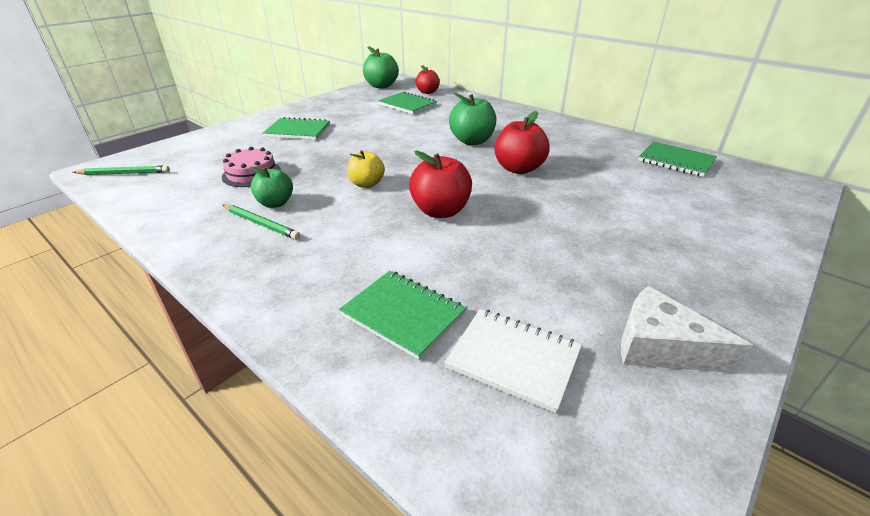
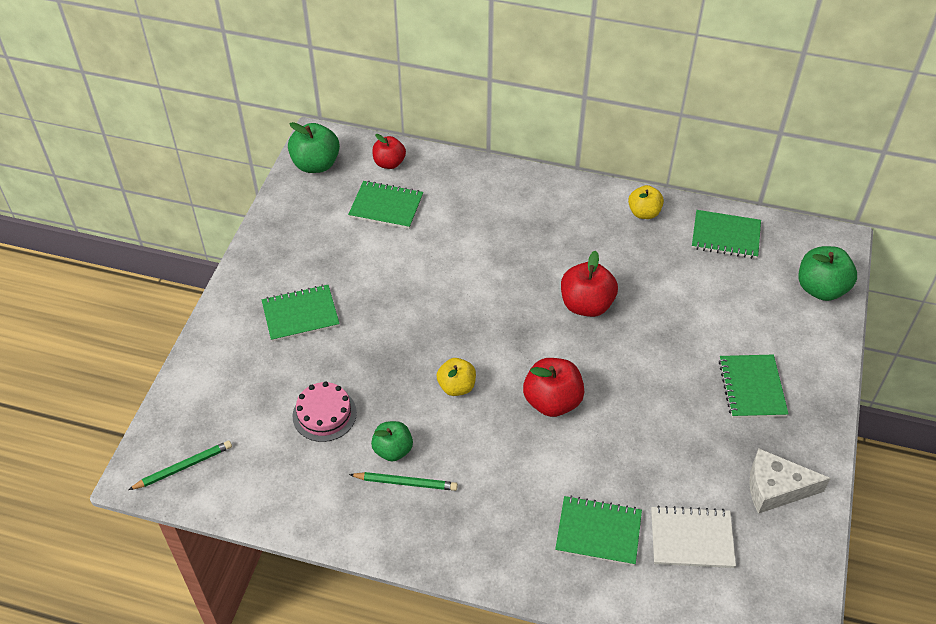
camera: 25 degrees left, 15 degrees up
green apple [449,93,496,145] -> green apple moved to [798,246,857,301]
none -> yellow apple [628,185,664,219]
none -> green notebook [719,355,789,418]

